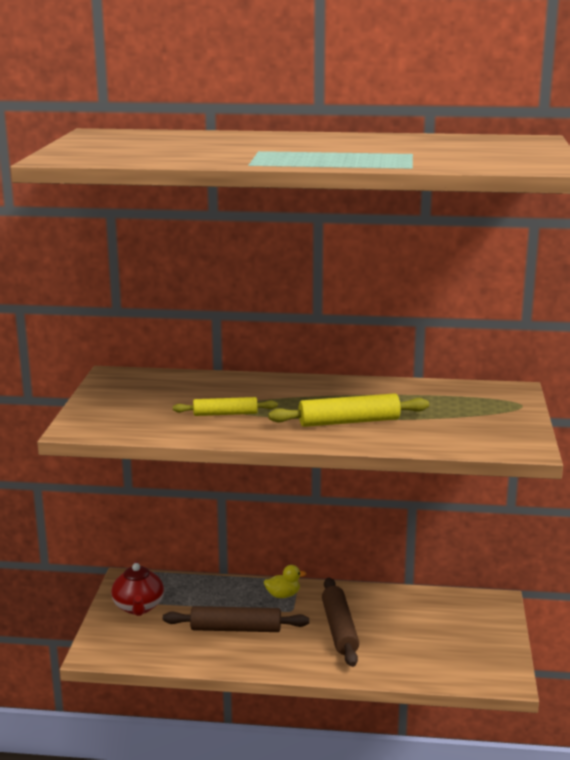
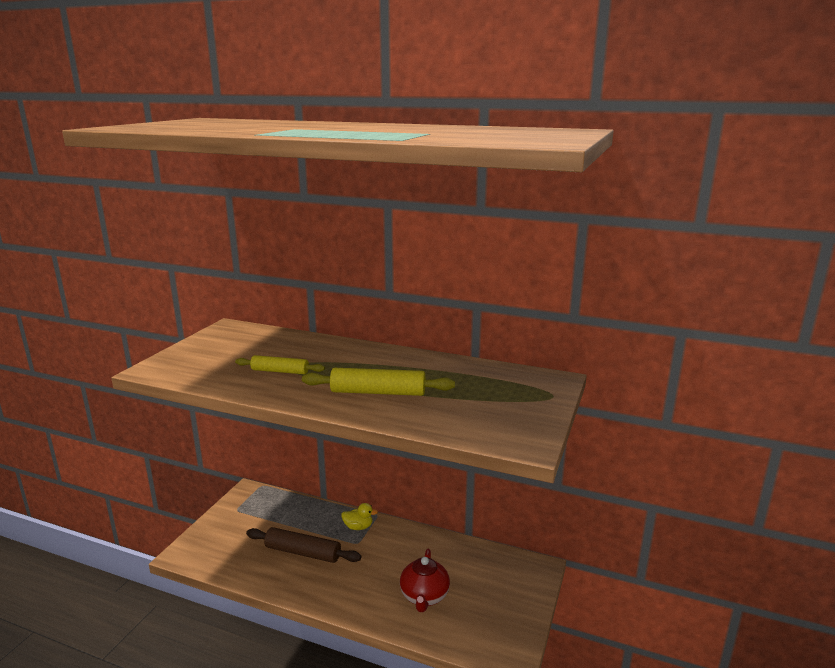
camera: 15 degrees right, 0 degrees up
red teapot [111,561,164,616] -> red teapot moved to [400,549,450,612]
brown rolling pin [322,577,359,667] -> none

